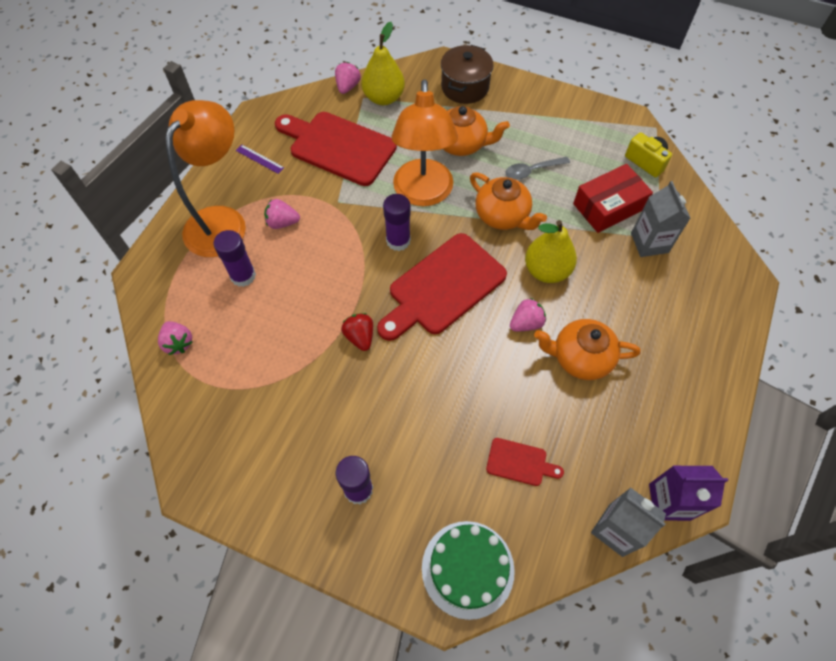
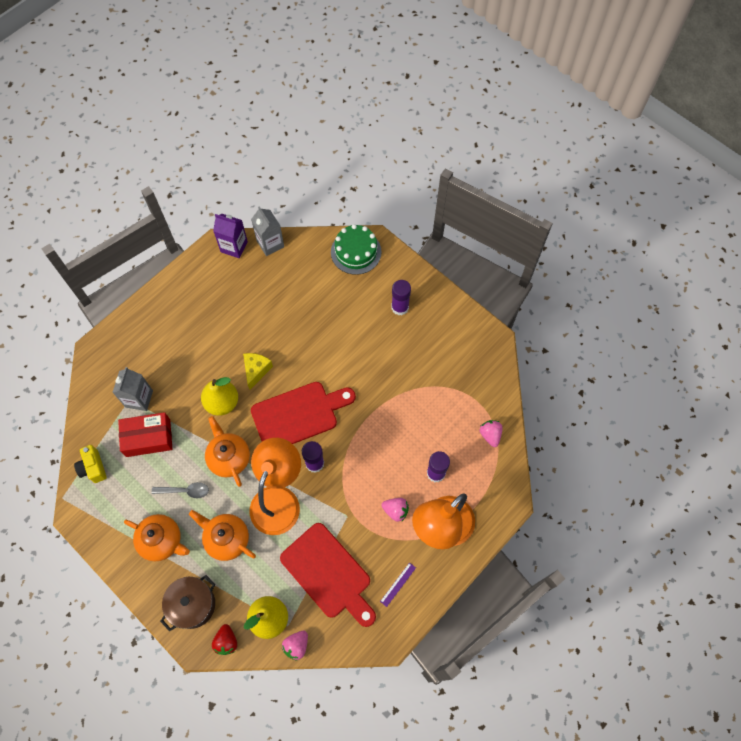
camera: 160 degrees left, 5 degrees up
purple ruler [236,145,284,174] -> purple ruler turned 75 degrees clockwise [380,562,416,607]
red strawberry [341,313,373,351] -> red strawberry moved to [212,624,237,655]
red cutting board [486,438,564,486] -> none
pink strawberry [510,298,546,331] -> yellow cheese [243,353,273,389]
orange teapot [534,319,641,380] -> orange teapot moved to [124,514,190,561]

